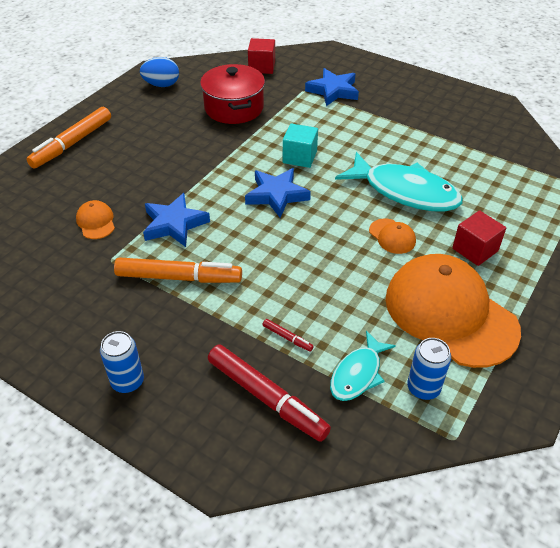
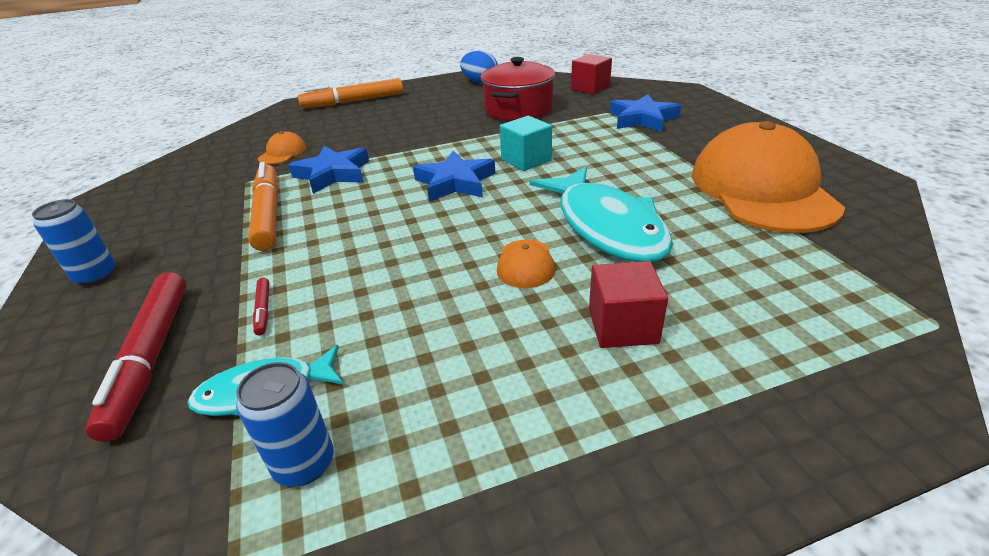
camera: 40 degrees right, 10 degrees down
orange marker [114,257,242,283] -> orange marker turned 150 degrees counterclockwise [248,162,279,251]
orange cap [385,254,521,368] -> orange cap moved to [692,121,845,233]

